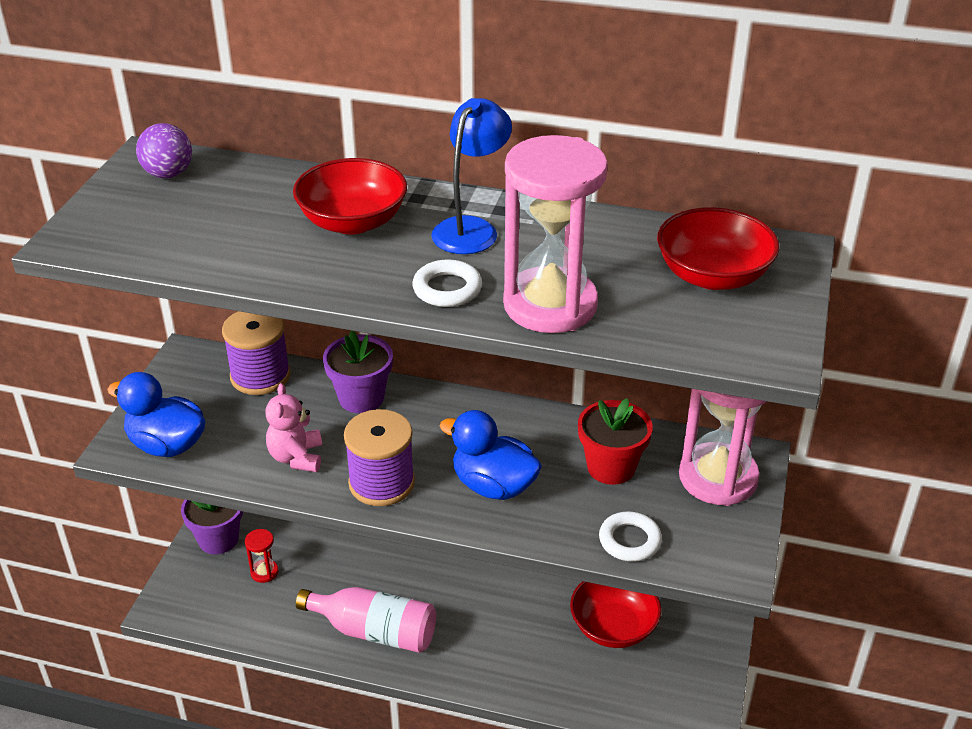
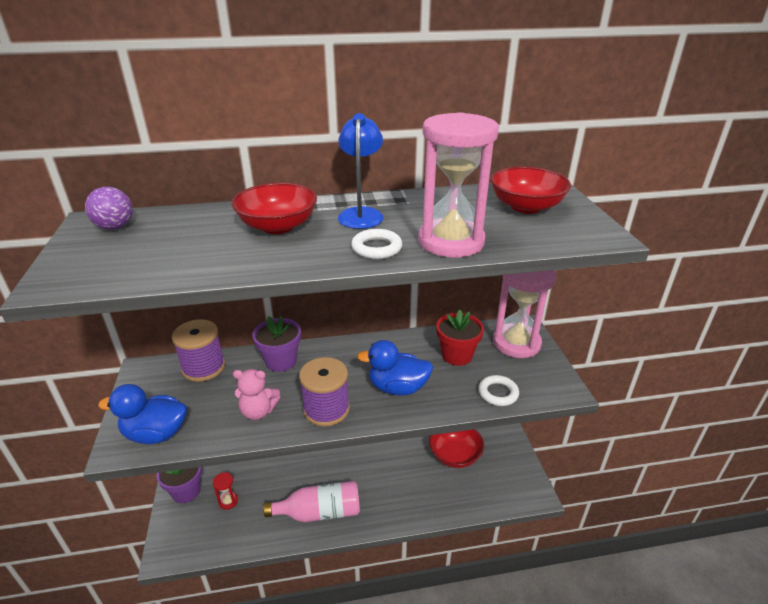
camera: 25 degrees left, 5 degrees down
pink teddy bear [265,383,322,472] -> pink teddy bear turned 60 degrees counterclockwise [233,369,280,420]

